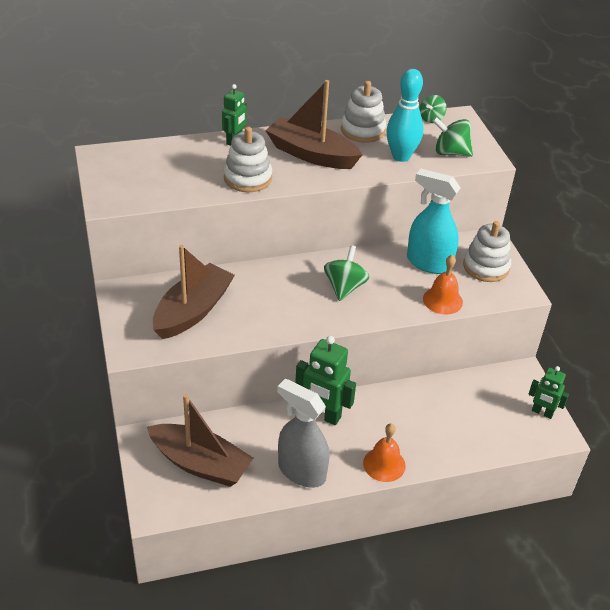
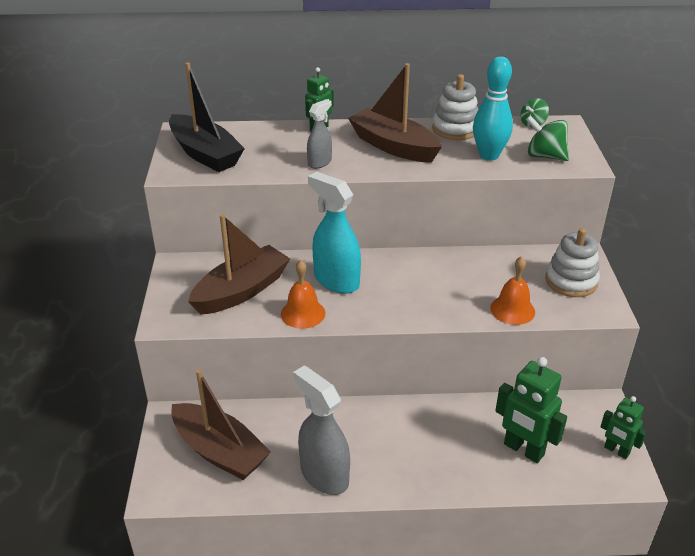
camera: 15 degrees right, 5 degrees down
white stacking toy [224,127,272,192] -> grey spray bottle [307,99,332,169]
green robot [295,336,356,425] -> green robot moved to [495,357,567,463]
green spinning top [324,245,369,301] -> none
orange bell [363,423,406,482] -> orange bell moved to [281,260,325,329]
turquoise spray bottle [407,169,460,274] -> turquoise spray bottle moved to [308,171,361,294]
none -> black boat [169,62,245,172]

